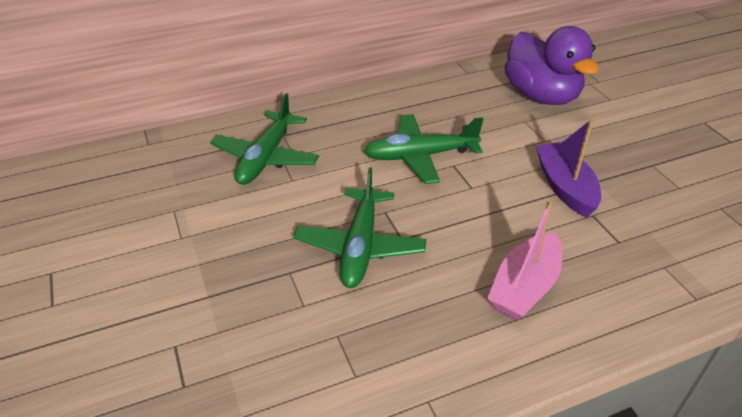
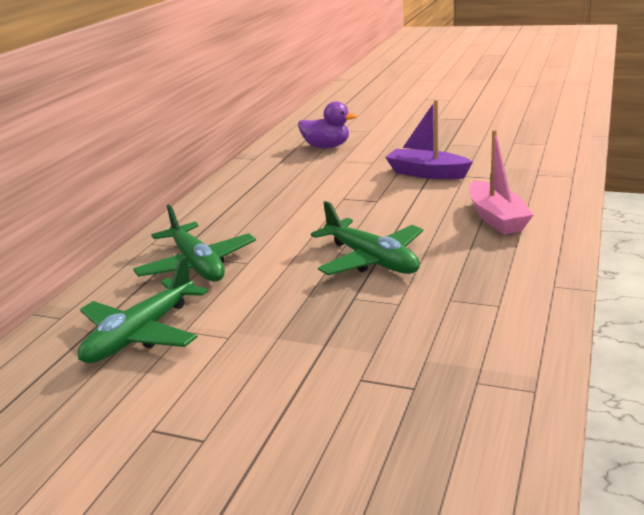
camera: 45 degrees left, 15 degrees down
green plane [364,114,483,184] -> green plane moved to [78,256,208,363]
purple duck [505,26,599,105] -> purple duck [298,101,357,148], size x0.62

